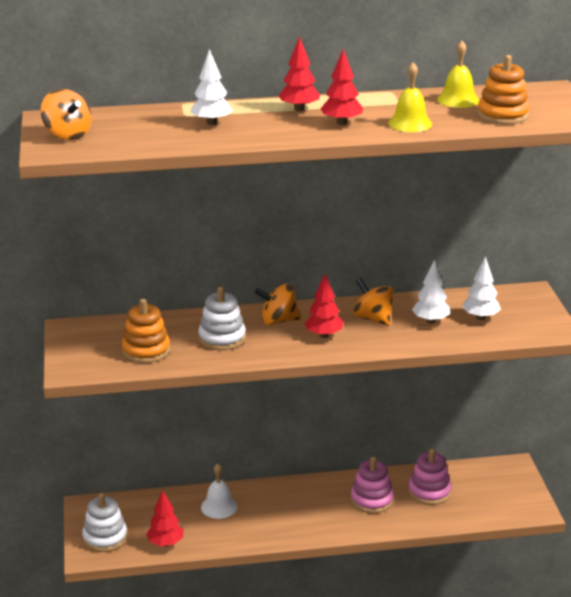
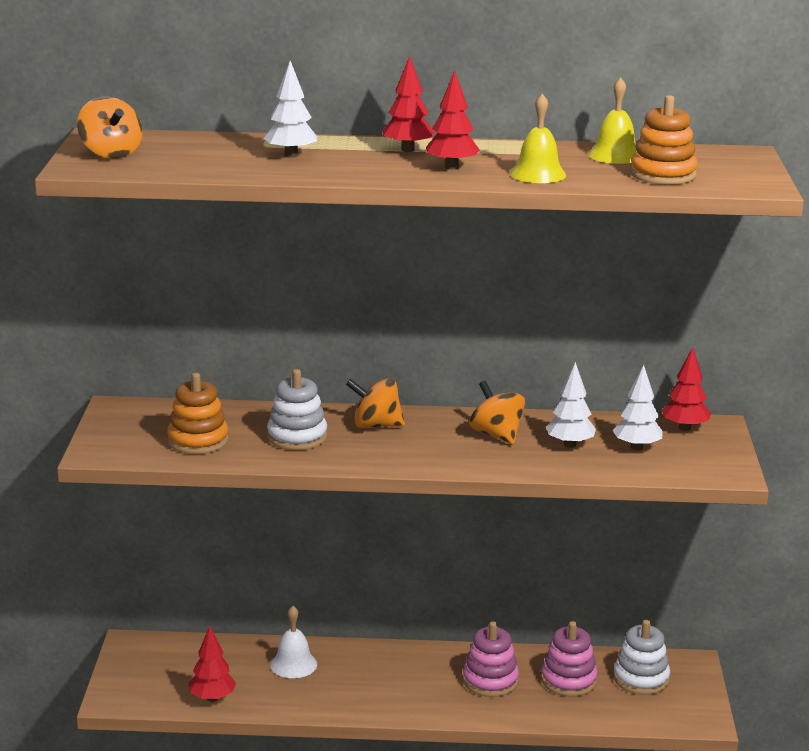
camera: 10 degrees right, 5 degrees down
white stacking toy [82,493,128,552] -> white stacking toy moved to [614,620,670,695]
red tree [304,274,343,338] -> red tree moved to [662,347,711,431]

